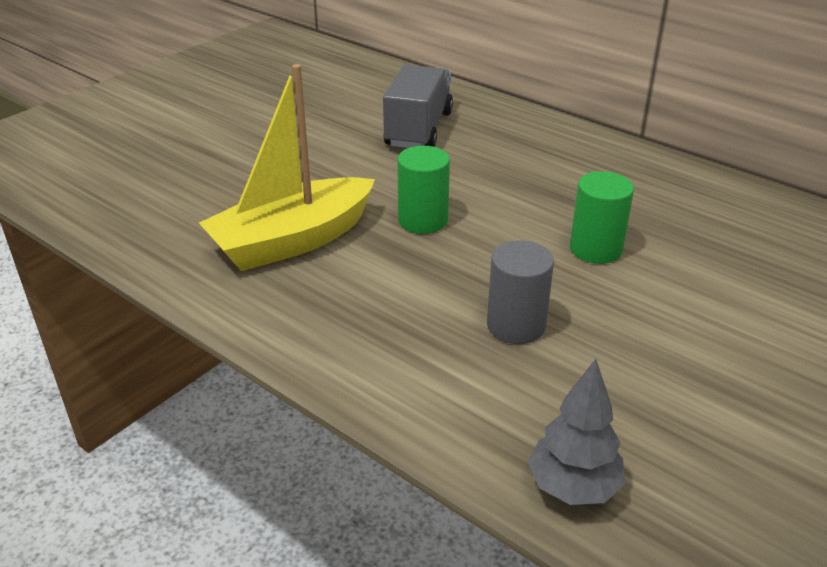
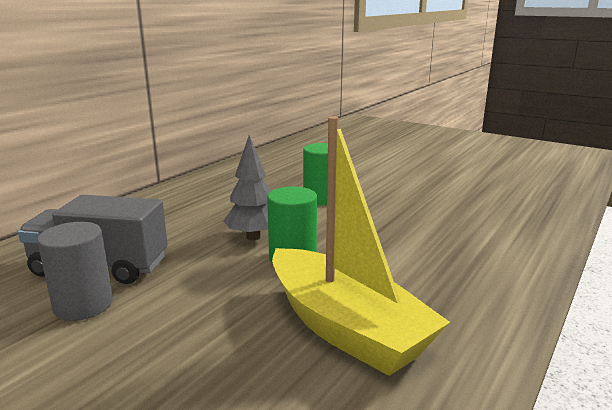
camera: 95 degrees left, 15 degrees down
grey cylinder [487,241,554,344] -> grey cylinder moved to [37,222,113,321]
grey tree [528,359,626,505] -> grey tree moved to [223,135,271,240]

